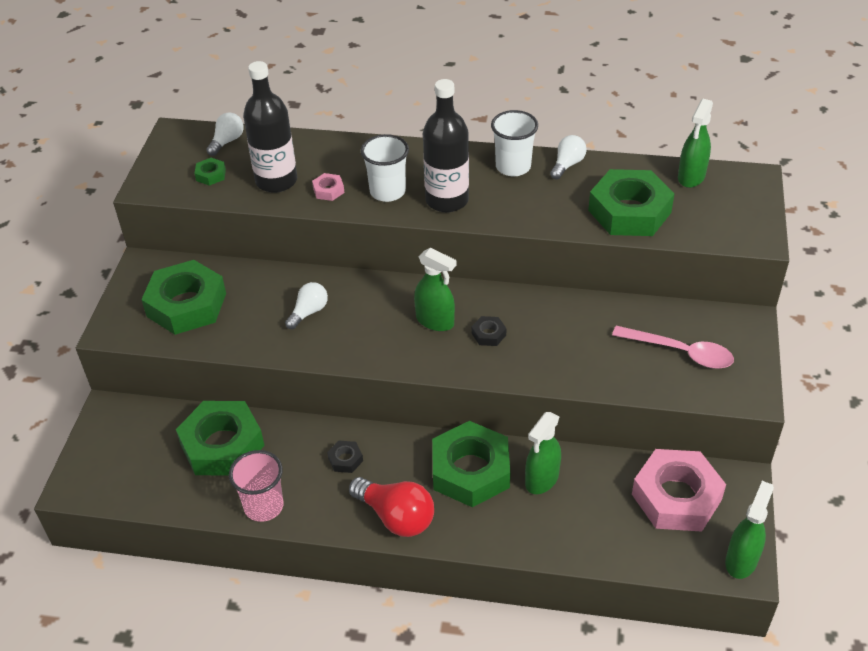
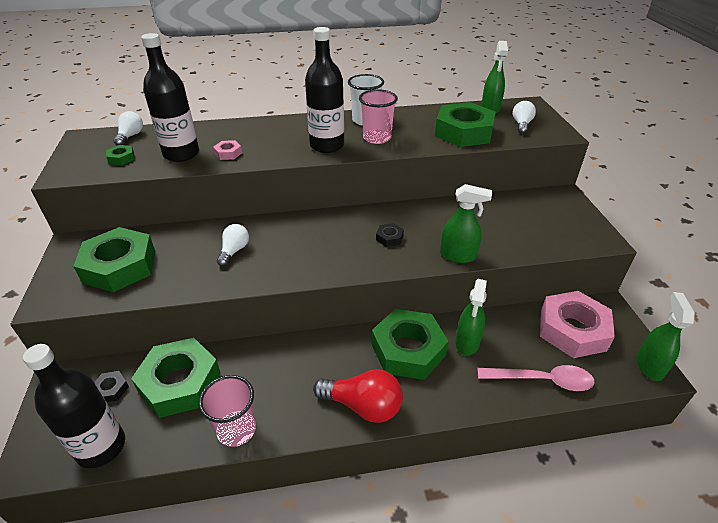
camera: 20 degrees left, 5 degrees down
black nut [327,441,363,473] -> black nut moved to [94,371,129,402]
white cup [361,134,409,202] -> none
green spray bottle [414,248,457,331] -> green spray bottle moved to [440,184,492,263]
white light bulb [550,135,587,179] -> white light bulb moved to [513,101,536,134]
pink spoon [612,326,734,369] -> pink spoon moved to [477,365,594,391]
none -> black bottle [23,344,125,468]
none -> pink cup [359,89,398,144]

